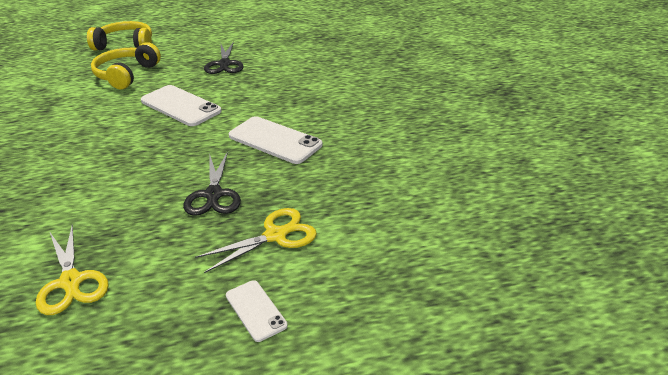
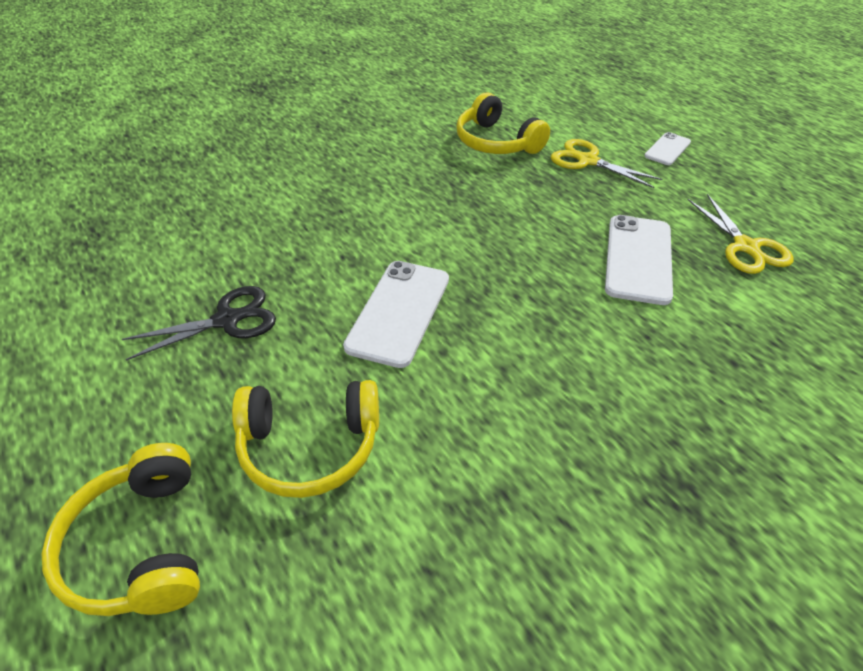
camera: 110 degrees left, 10 degrees up
yellow scissors [36,224,109,315] -> yellow scissors turned 120 degrees clockwise [688,194,794,274]
black scissors [183,151,241,216] -> none
white phone [229,116,322,164] -> white phone moved to [605,215,673,305]
none -> yellow headphones [456,92,550,154]

